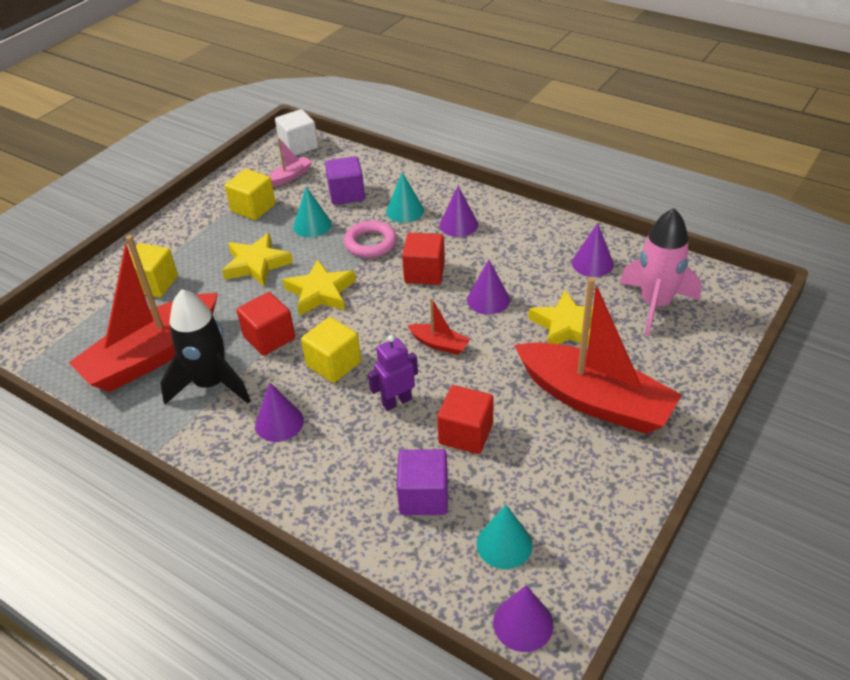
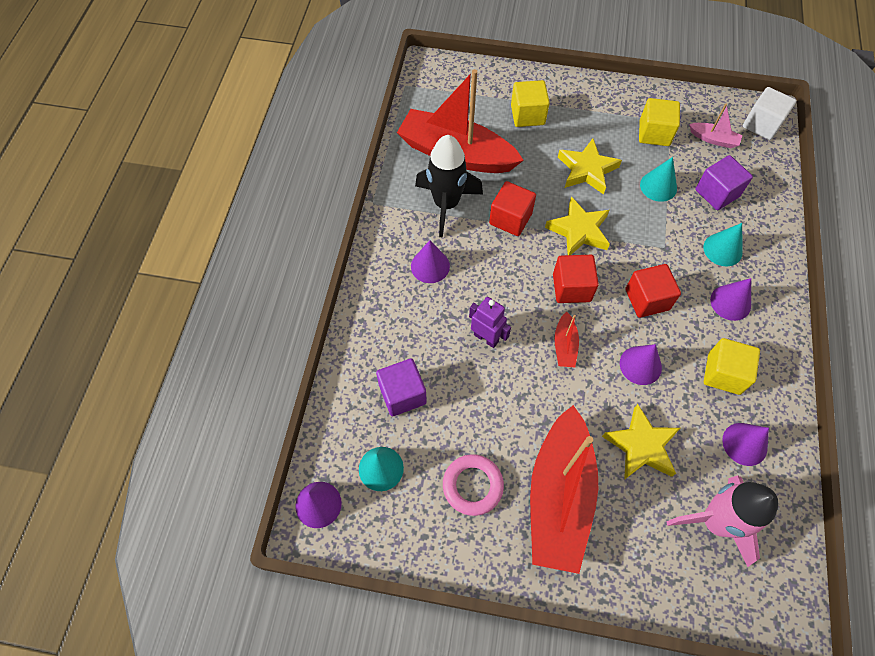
camera: 65 degrees right, 20 degrees up
yellow cube [301,317,361,383] -> yellow cube moved to [704,338,760,395]
pink ring [344,221,397,258] -> pink ring moved to [443,454,504,516]
red cube [437,385,494,454] -> red cube moved to [553,255,599,303]

